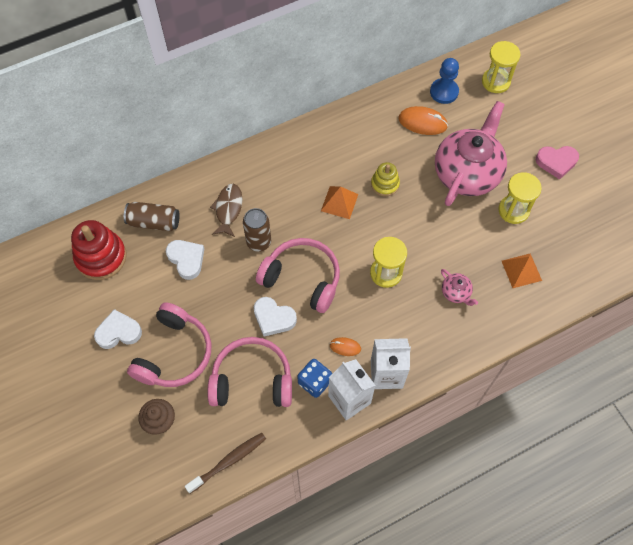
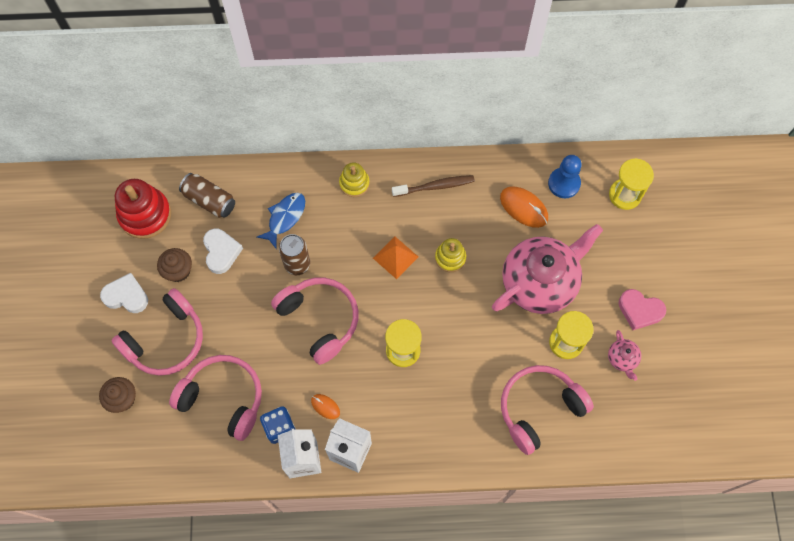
camera: 25 degrees right, 5 degrees up
brown toothbrush [185,433,266,494] -> brown toothbrush moved to [392,175,475,197]
brown fish [210,184,242,237] -> blue fish [257,193,305,250]
white heart [254,297,297,337] -> none
pink teapot [441,269,478,306] -> pink teapot moved to [608,330,641,381]
orange pyramid [502,254,542,288] -> pink headphones [501,365,594,455]
none -> brown cupcake [157,248,192,282]
none -> yellow stacking toy [339,162,369,197]

